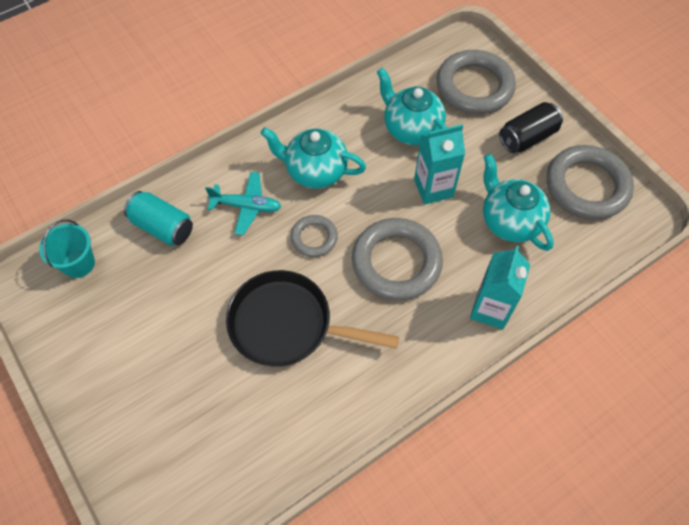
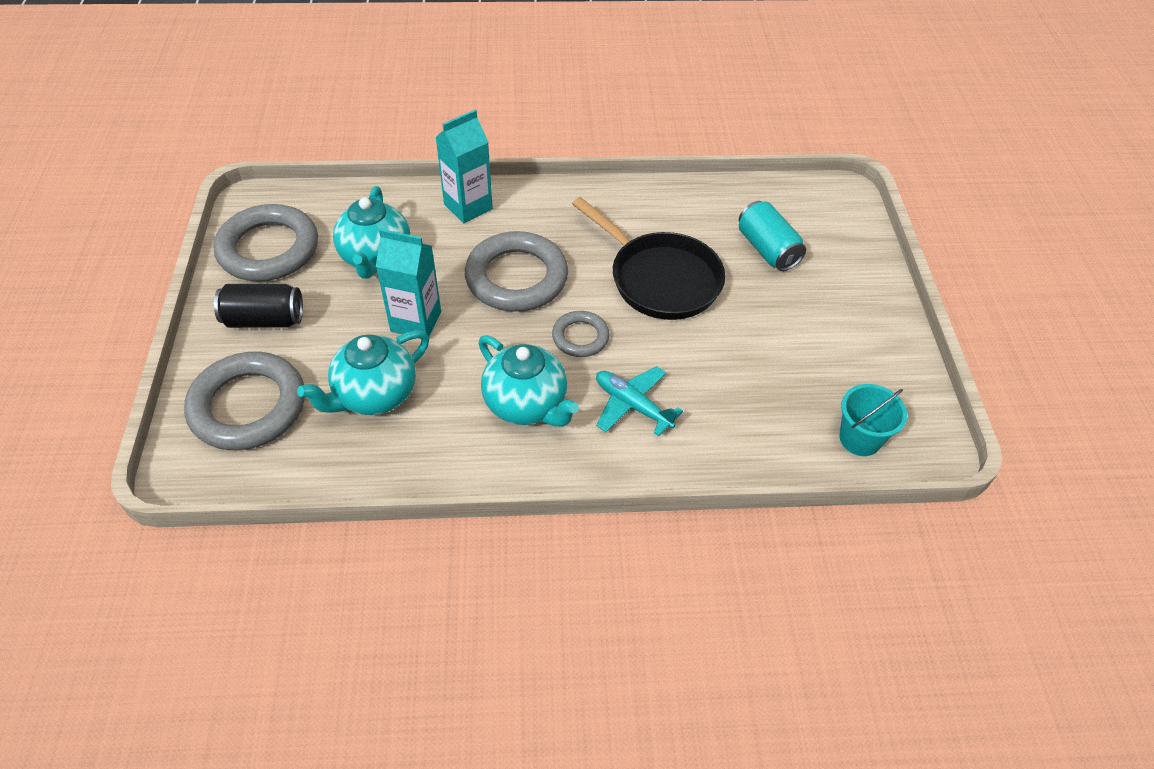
camera: 150 degrees left, 10 degrees down
turquoise can [124,191,193,246] -> turquoise can moved to [739,201,806,271]
turquoise teapot [377,68,447,145] -> turquoise teapot turned 60 degrees clockwise [297,330,429,415]

